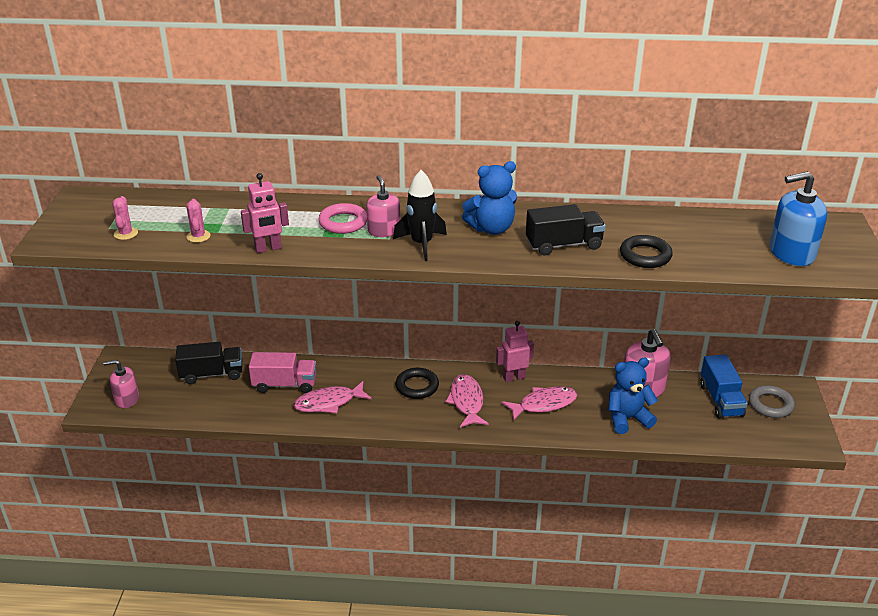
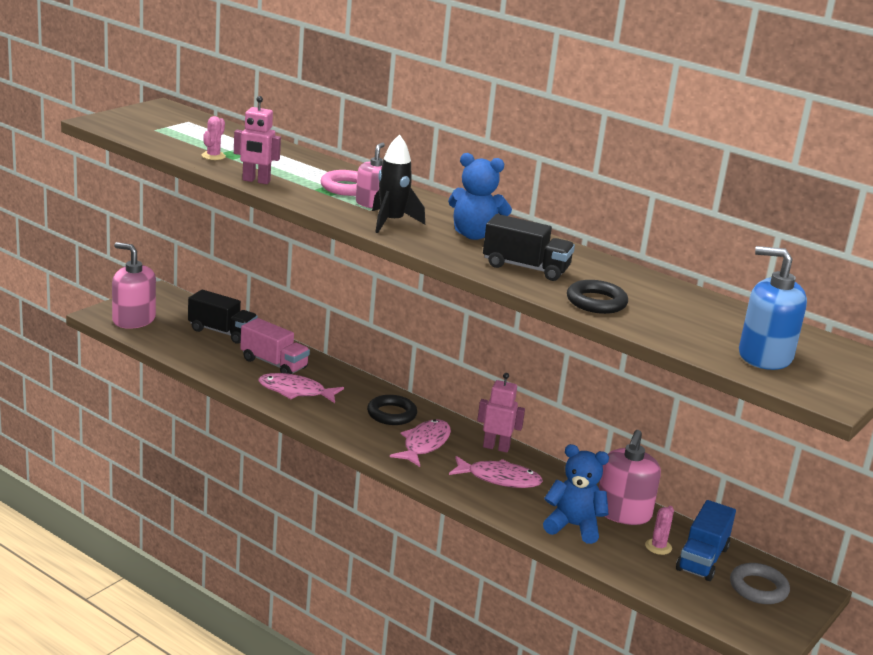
camera: 30 degrees right, 10 degrees down
pink soap dispenser [103,360,139,408] -> pink soap dispenser [112,242,156,329], size x1.56
pink cactus [112,196,138,240] -> pink cactus moved to [645,506,674,555]

